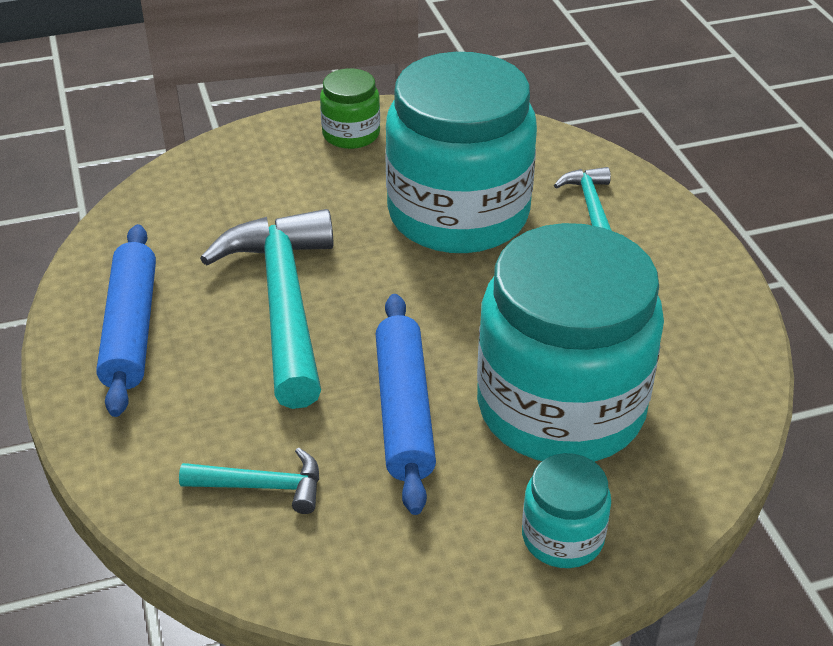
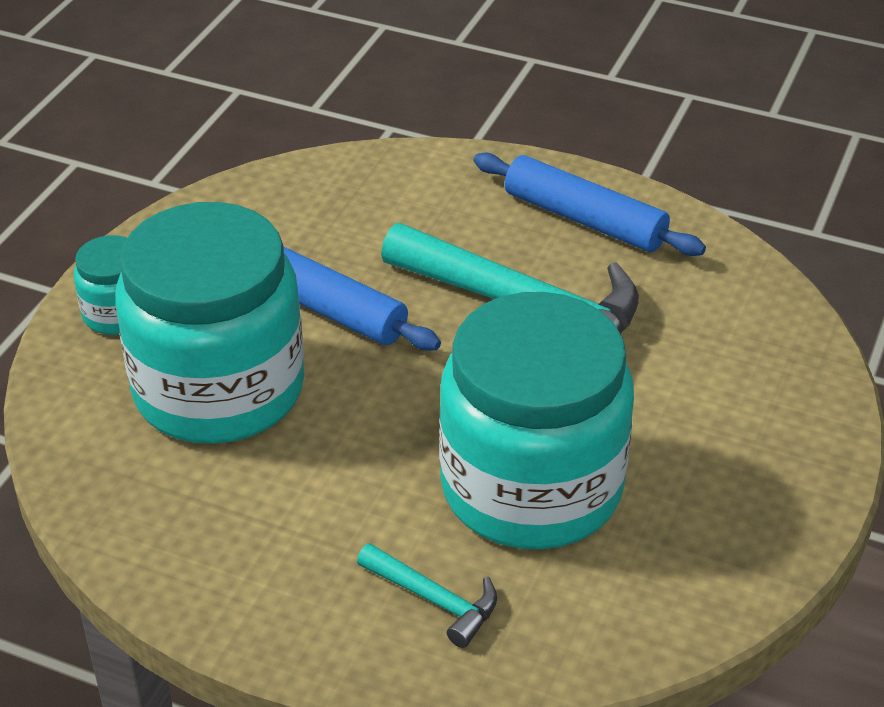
camera: 130 degrees right, 0 degrees up
turquoise hammer [179,448,319,514] -> none
green jar [320,68,380,149] -> none

